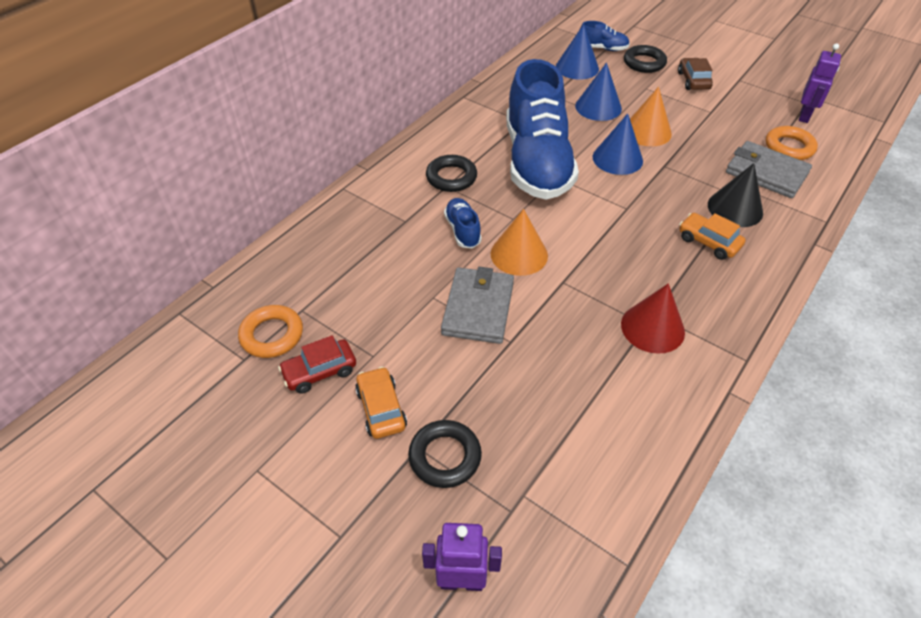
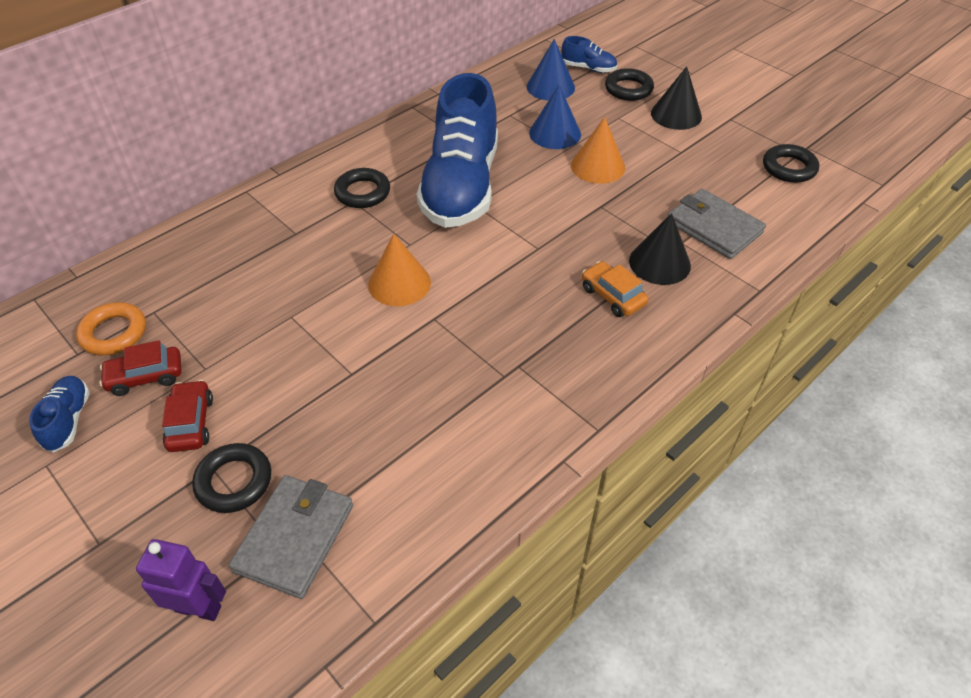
camera: 10 degrees right, 0 degrees up
orange car [355,367,407,439] -> red car [162,380,213,452]
grey wallet [441,267,514,344] -> grey wallet moved to [229,475,353,599]
blue shoe [444,198,482,249] -> blue shoe moved to [29,376,90,453]
blue cone [593,113,643,175] -> none
red cone [621,283,685,354] -> none
brown car [678,58,713,90] -> black cone [651,66,702,130]
orange ring [766,126,818,160] -> none
purple robot [799,43,841,123] -> black ring [763,144,819,183]

